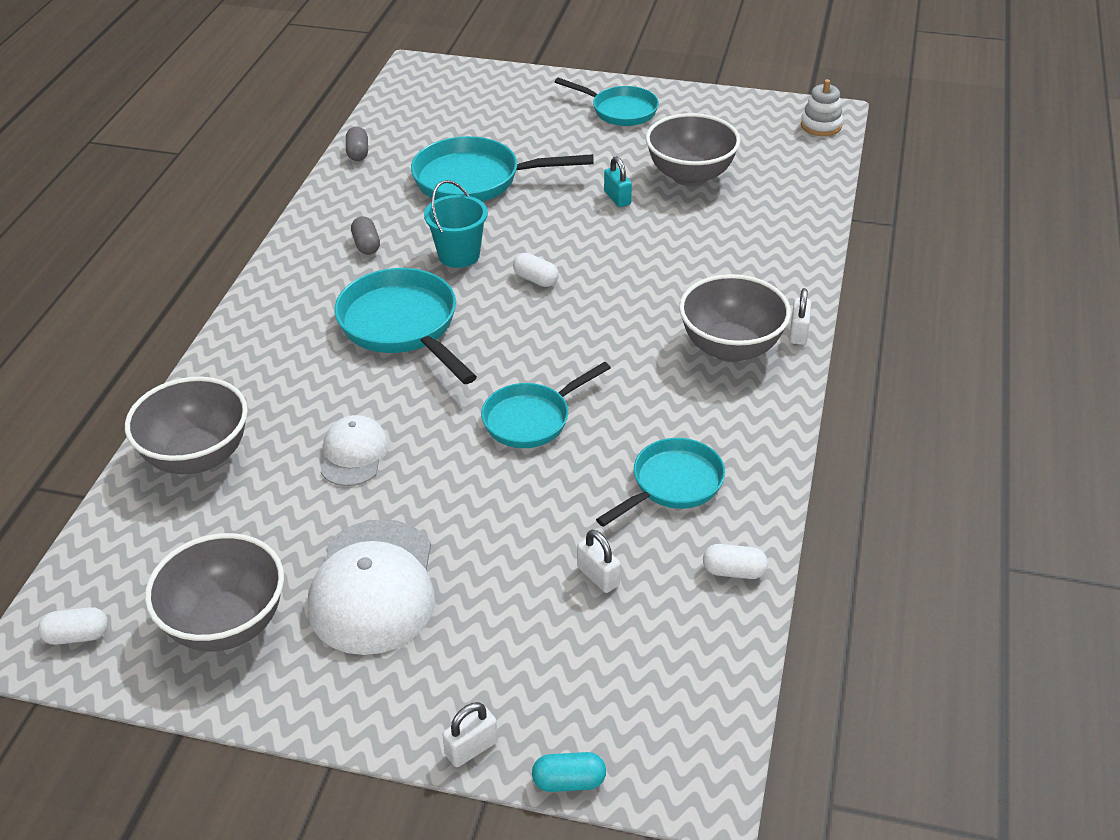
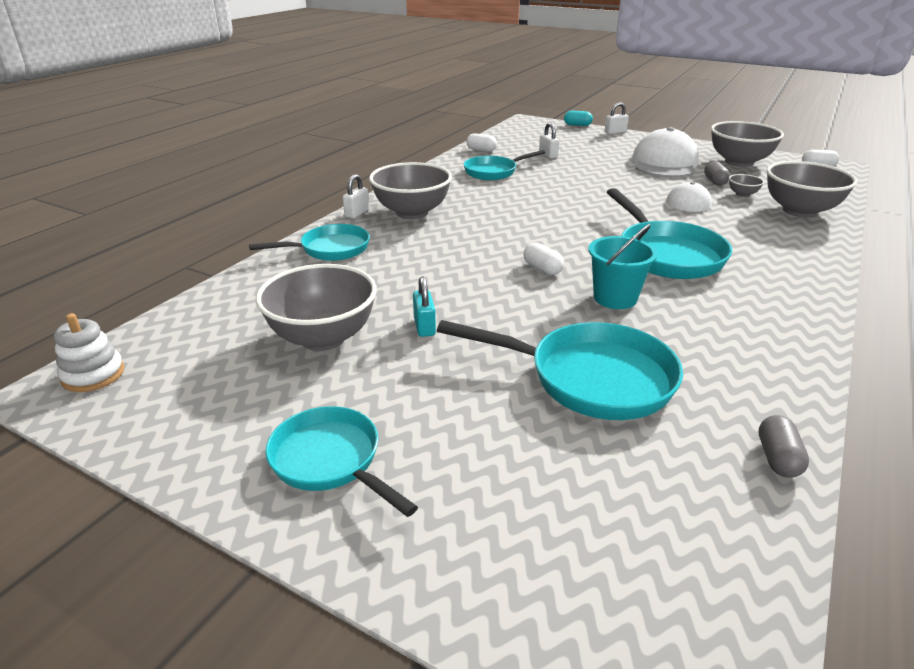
camera: 165 degrees left, 10 degrees down
grey capsule [351,216,380,255] -> grey capsule moved to [704,161,730,186]
turquoise pan [481,362,611,448] -> turquoise pan moved to [249,224,370,261]
none -> grey bowl [729,174,764,197]

